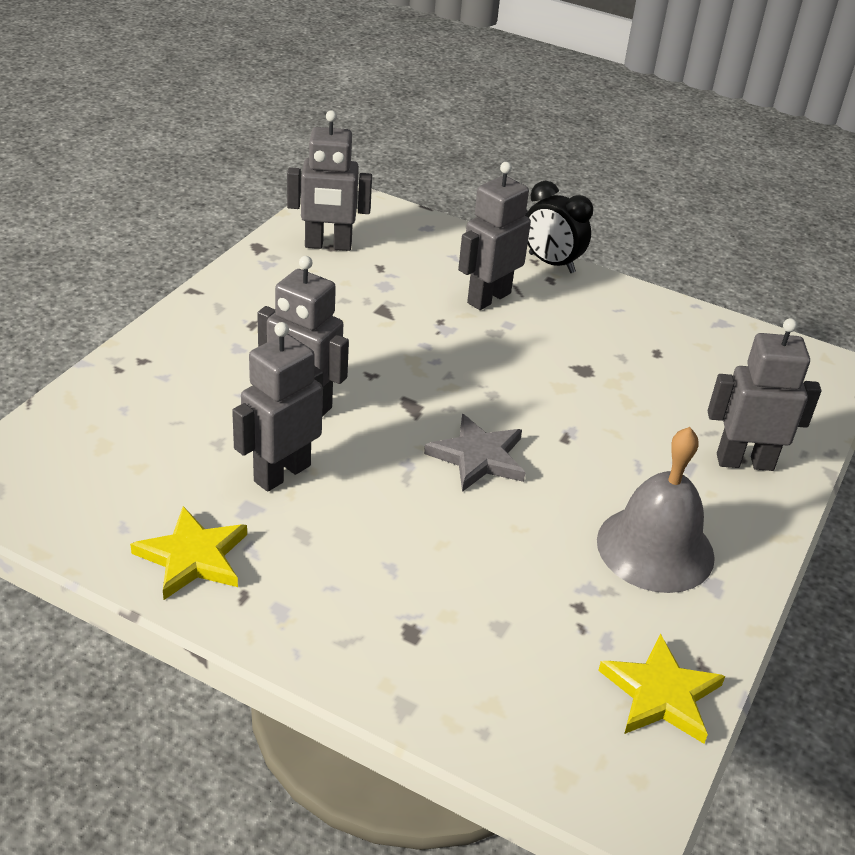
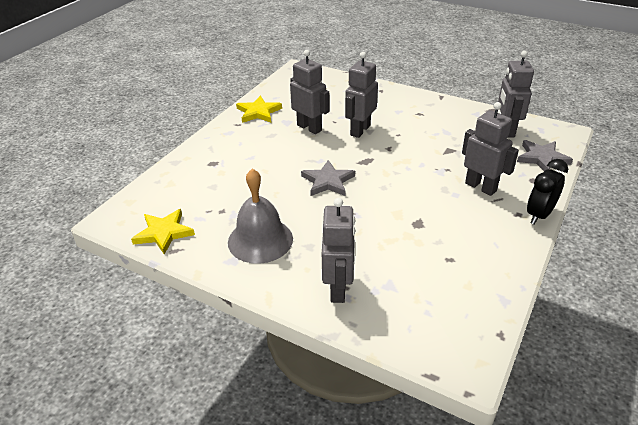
camera: 95 degrees right, 0 degrees up
none -> grey star [517,140,573,171]

